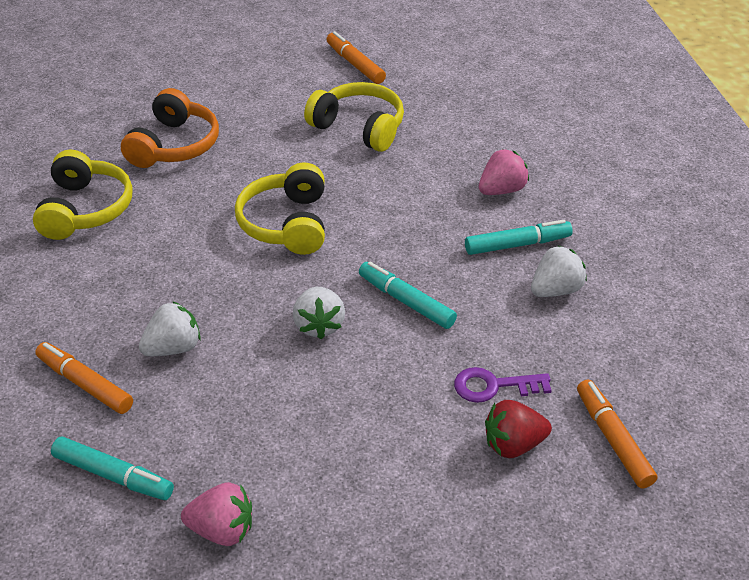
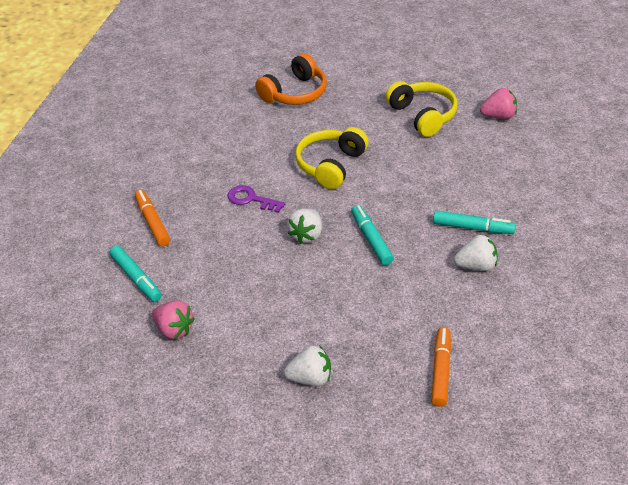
camera: 30 degrees right, 0 degrees up
yellow headphones [33,149,133,240] -> none
white strawberry [139,301,201,356] -> white strawberry moved to [284,345,331,386]
orange marker [326,31,386,84] -> none
purple key [454,367,552,403] -> purple key moved to [228,185,285,213]
pink strawberry [479,149,529,195] -> pink strawberry moved to [480,88,517,119]
red strawberry [485,400,552,458] -> none

